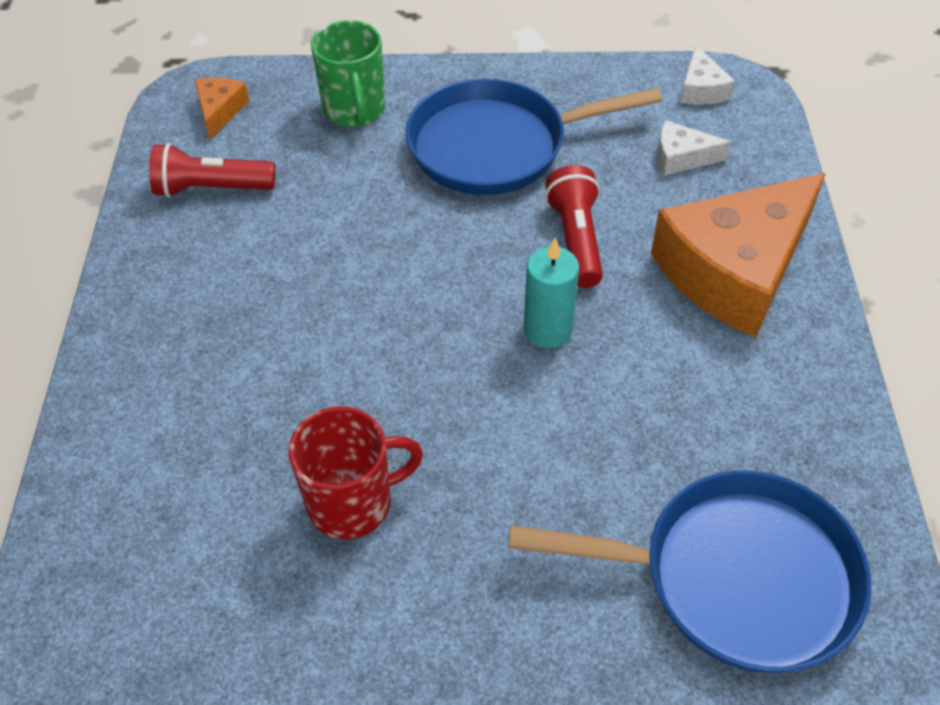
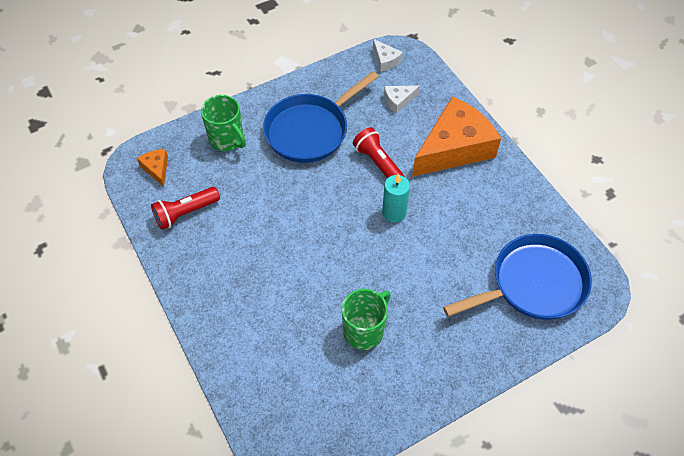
camera: 30 degrees left, 5 degrees up
red mug [289,407,423,539] -> green mug [342,289,391,350]
orange cheese [651,173,826,337] -> orange cheese turned 150 degrees counterclockwise [412,96,501,177]

